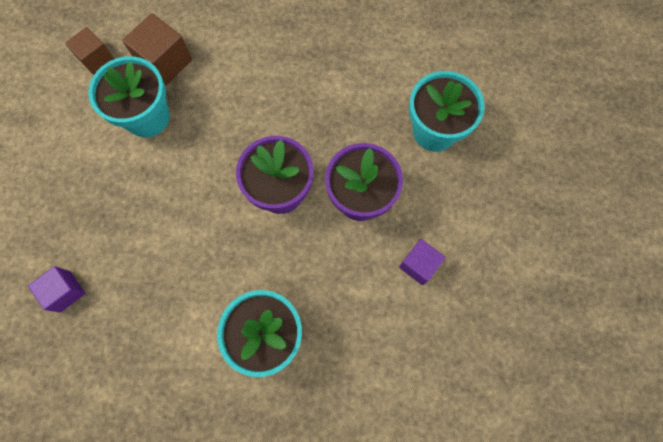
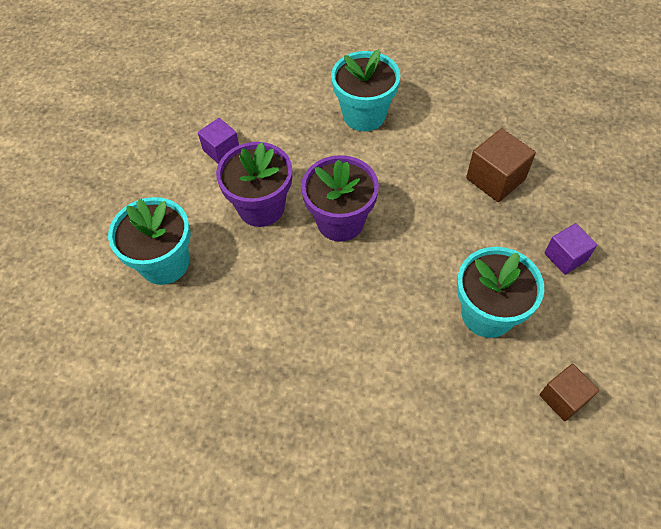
camera: 170 degrees left, 15 degrees down
purple cube [28,266,86,312] -> purple cube moved to [544,223,597,275]
brown cube [122,13,192,86] -> brown cube moved to [466,128,536,202]

